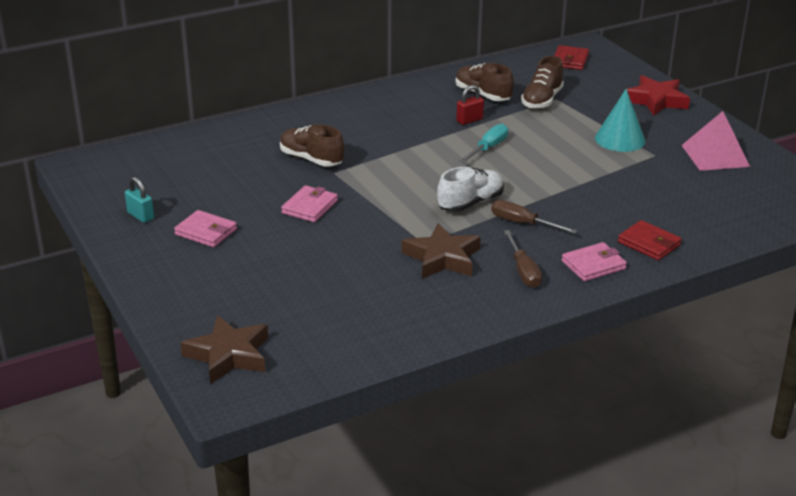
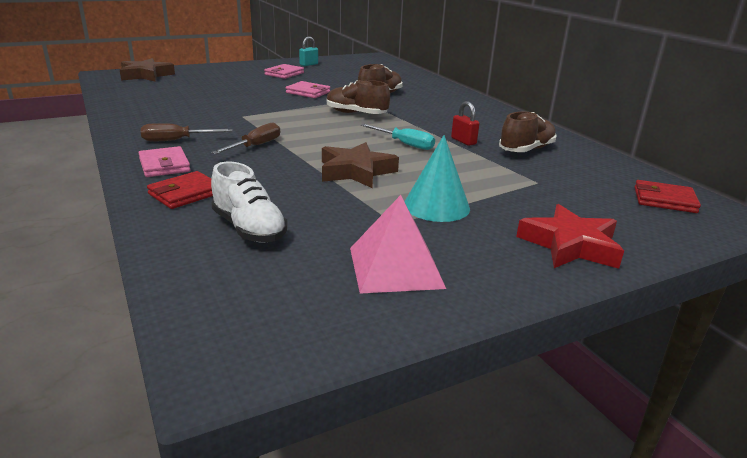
camera: 90 degrees right, 5 degrees down
brown star [402,223,481,279] -> brown star moved to [322,142,399,188]
white shoe [437,167,504,212] -> white shoe moved to [211,162,288,243]
brown shoe [521,56,564,109] -> brown shoe moved to [327,80,390,114]

